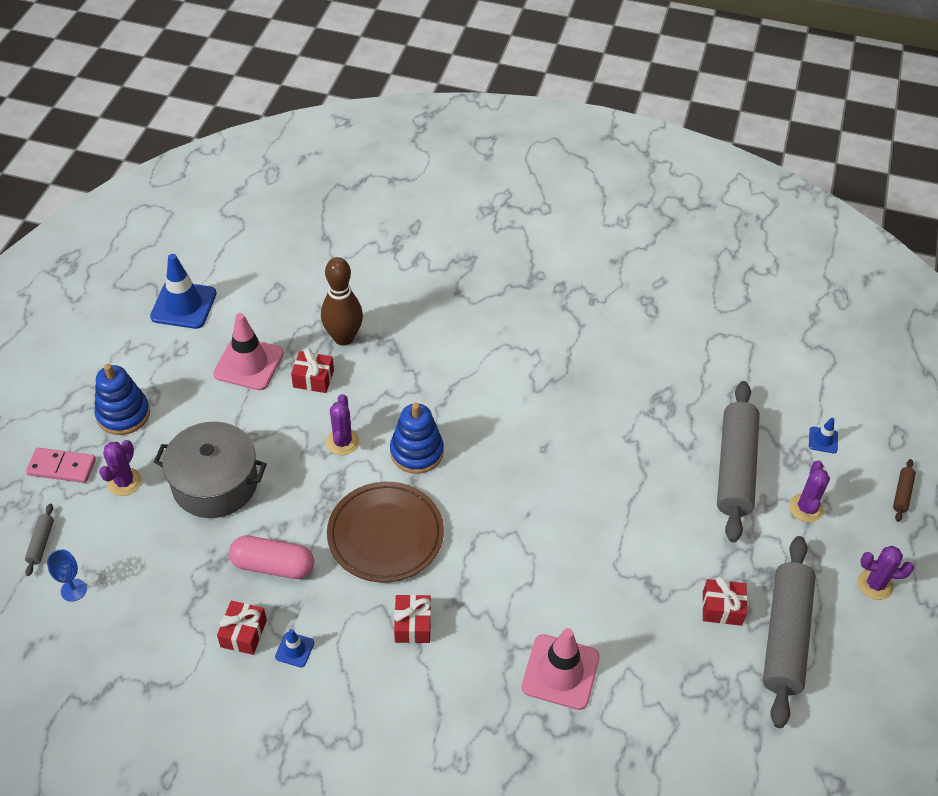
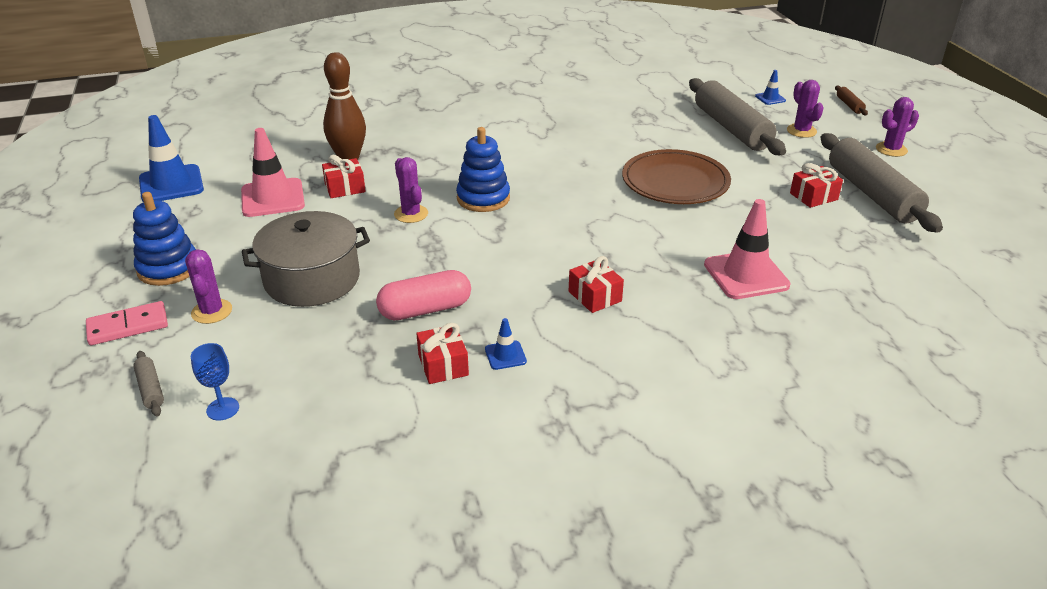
camera: 30 degrees left, 15 degrees down
brown plate [327,482,444,582] -> brown plate moved to [622,149,731,204]

